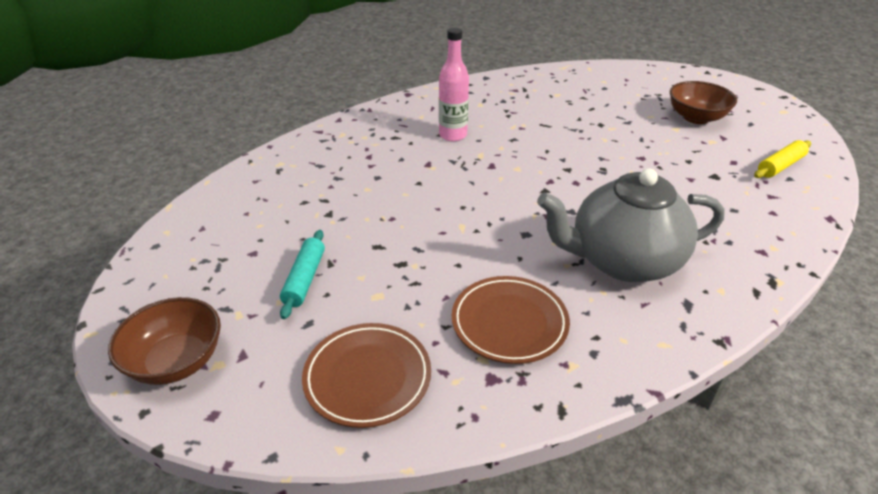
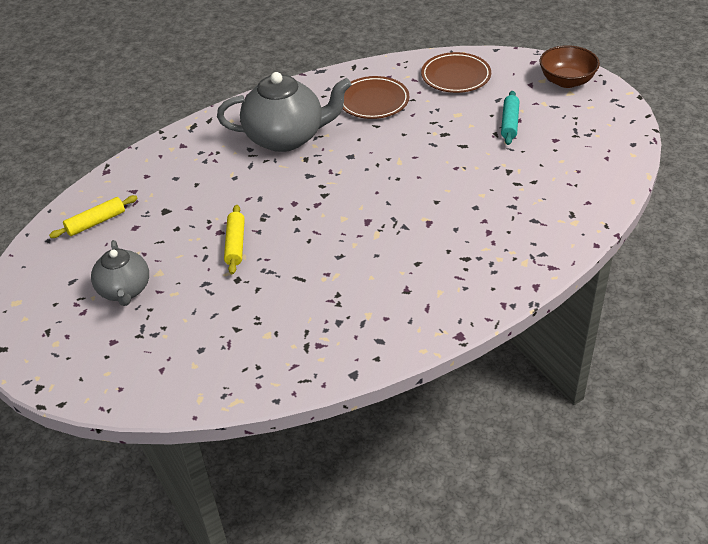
camera: 175 degrees left, 5 degrees up
pink bottle [439,28,469,141] -> none
brown bowl [670,81,737,124] -> grey teapot [91,240,149,306]
none -> yellow rolling pin [224,205,245,274]

